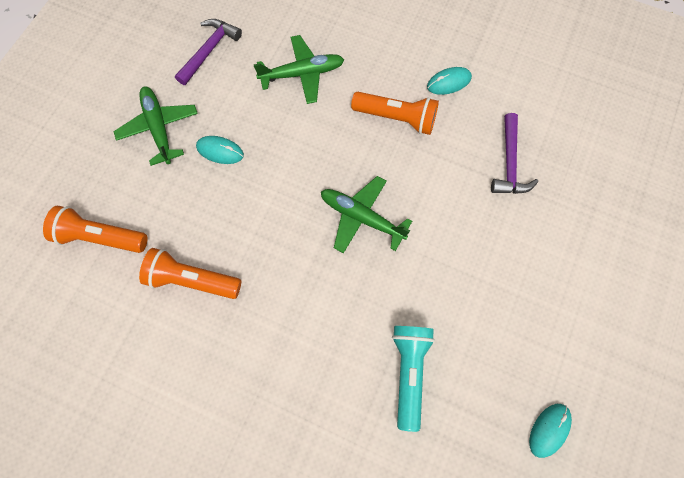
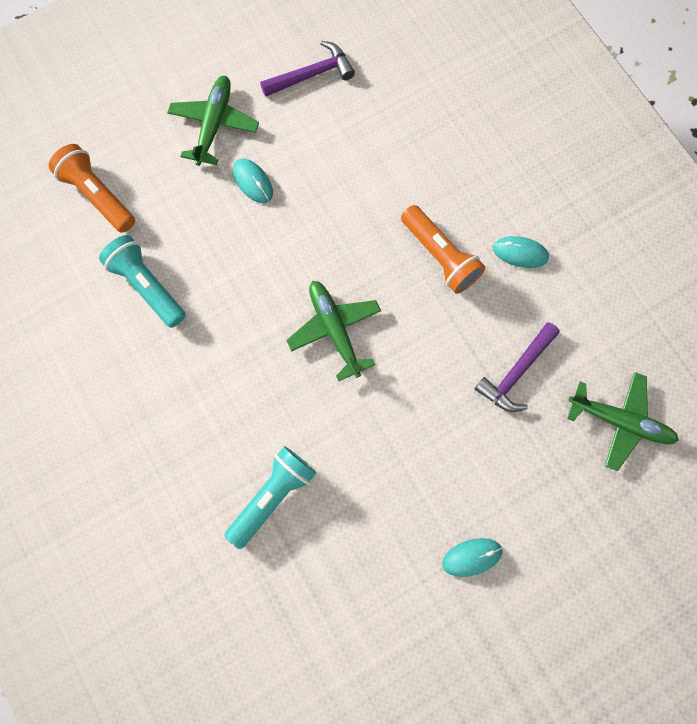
camera: 35 degrees right, 5 degrees up
orange flashlight [139,248,241,299] -> turquoise flashlight [99,235,186,328]
green plane [254,35,344,104] -> green plane moved to [567,372,679,471]
turquoise mouse [529,404,572,458] -> turquoise mouse moved to [442,538,503,577]

